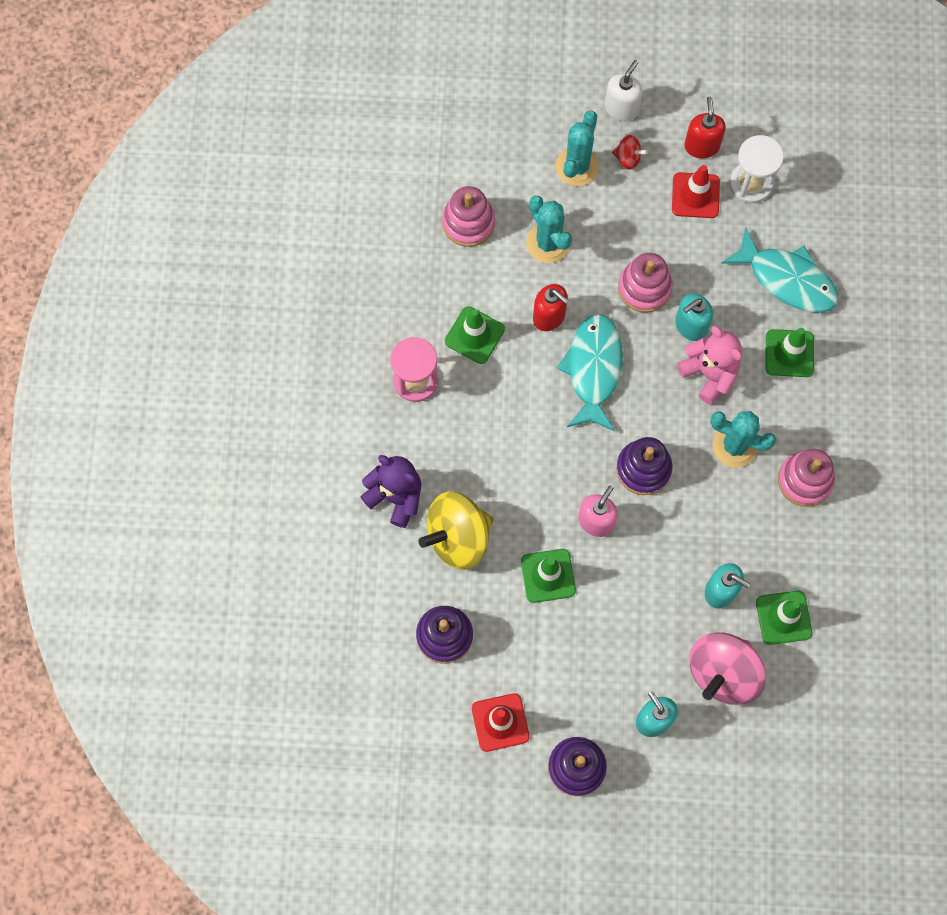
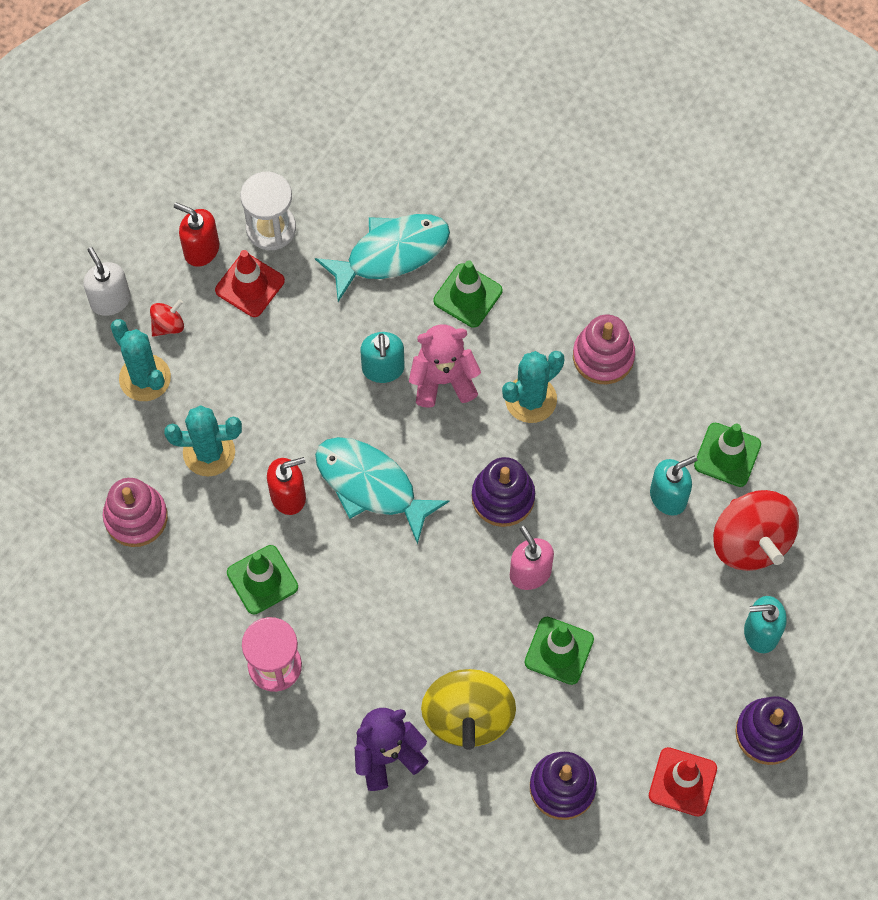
camera: 60 degrees left, 5 degrees down
pink stacking toy [618,253,673,313] -> none
pink spinning top [689,632,766,705] -> red spinning top [713,490,799,571]

